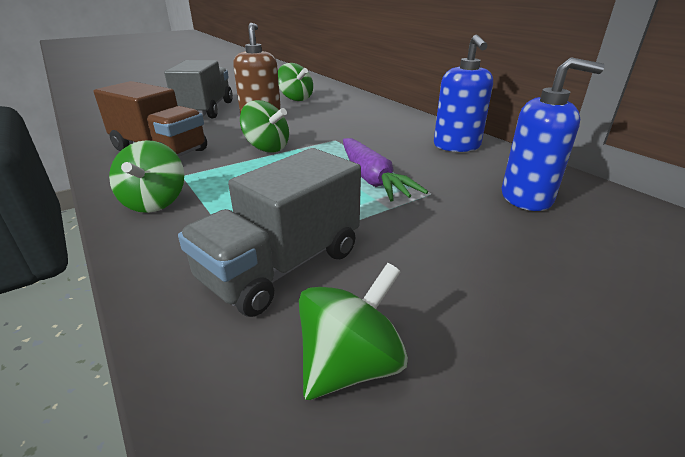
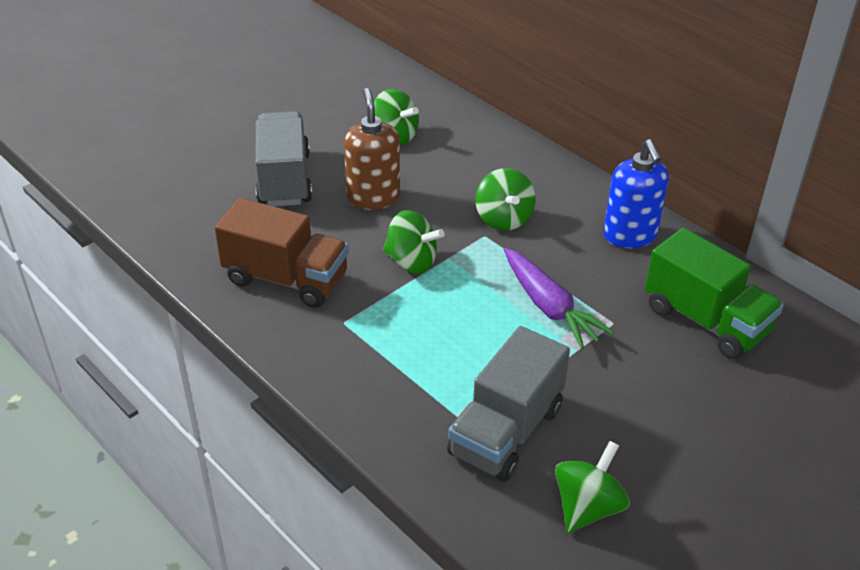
camera: 10 degrees left, 10 degrees up
green spinning top [109,140,184,213] -> green spinning top moved to [475,168,536,231]
blue soap dispenser [502,57,605,211] -> green truck [645,228,784,359]

